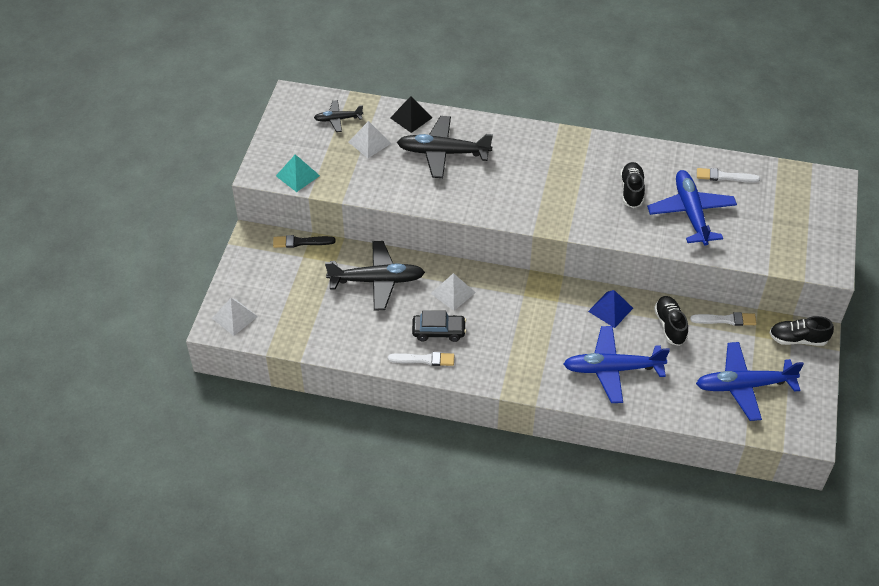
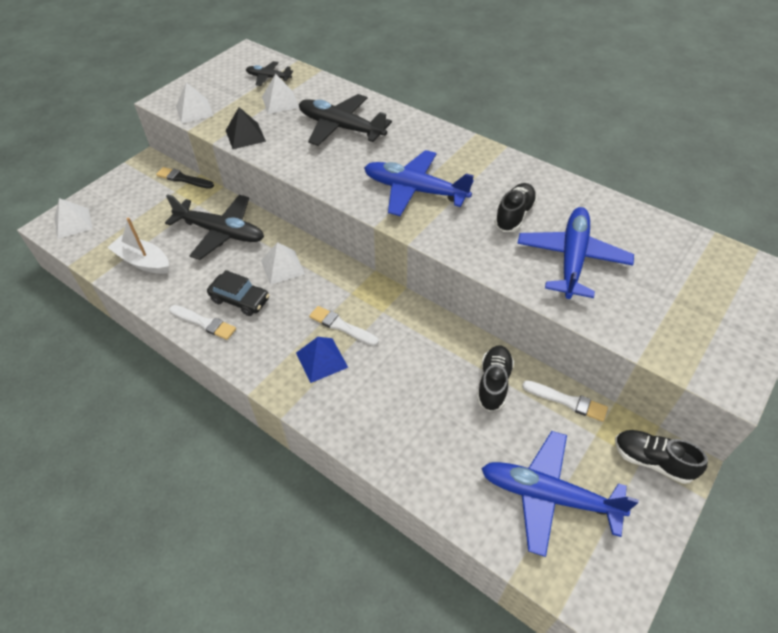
camera: 25 degrees right, 0 degrees up
turquoise pyramid [276,154,320,192] -> white pyramid [176,82,213,123]
black pyramid [390,96,433,133] -> black pyramid moved to [226,107,266,149]
blue plane [563,326,670,403] -> blue plane moved to [364,150,474,216]
blue pyramid [588,290,633,328] -> blue pyramid moved to [296,337,348,383]
white brush [697,168,760,183] -> white brush moved to [309,306,379,346]
none -> white boat [107,218,169,274]

